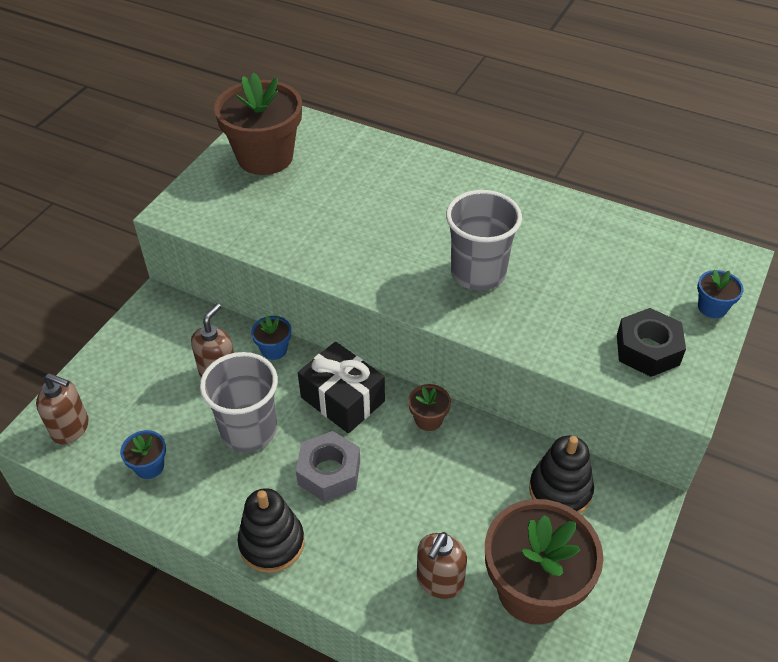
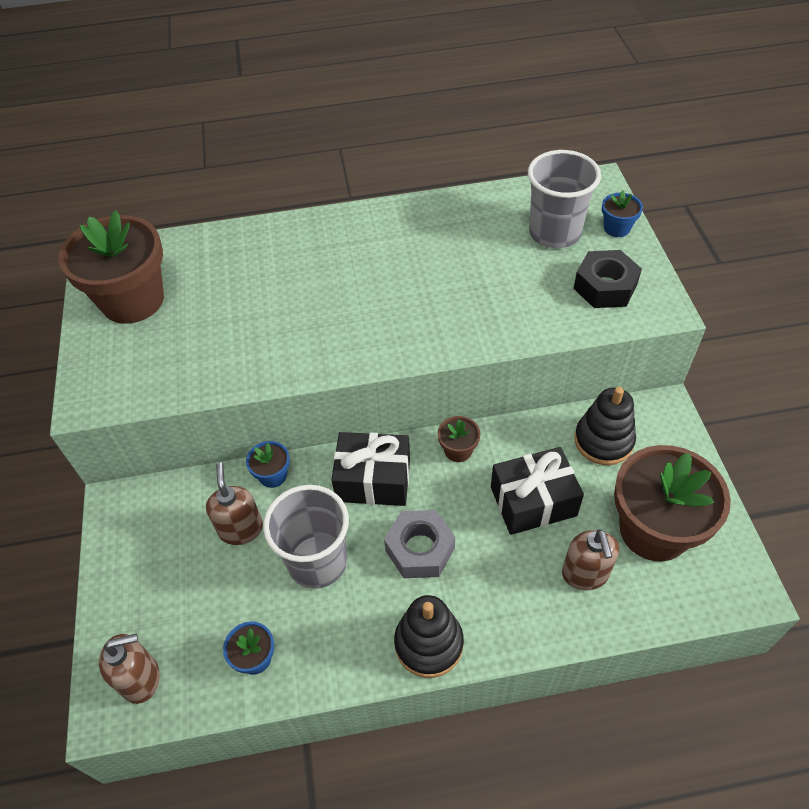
camera: 35 degrees left, 5 degrees up
grey cup [446,190,522,291] -> grey cup moved to [528,150,601,248]
none -> black gift [491,447,584,535]

